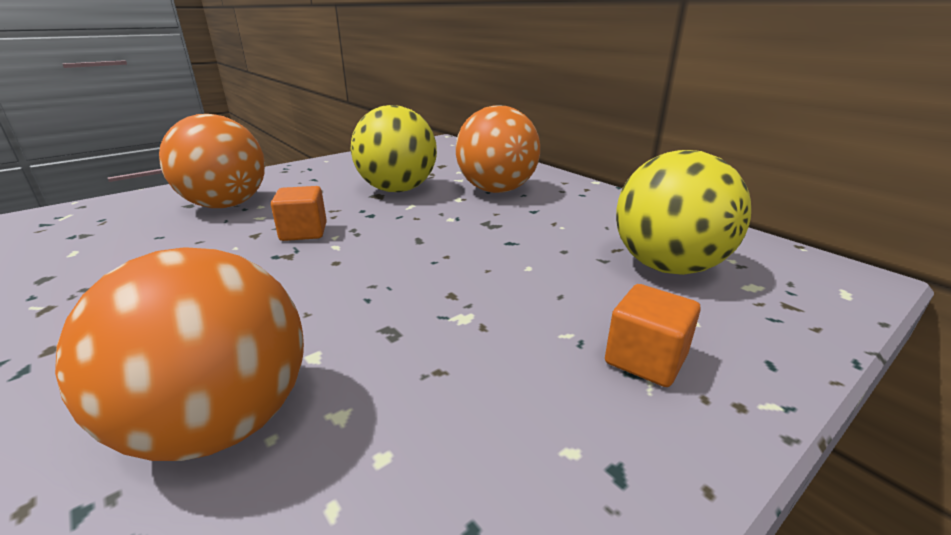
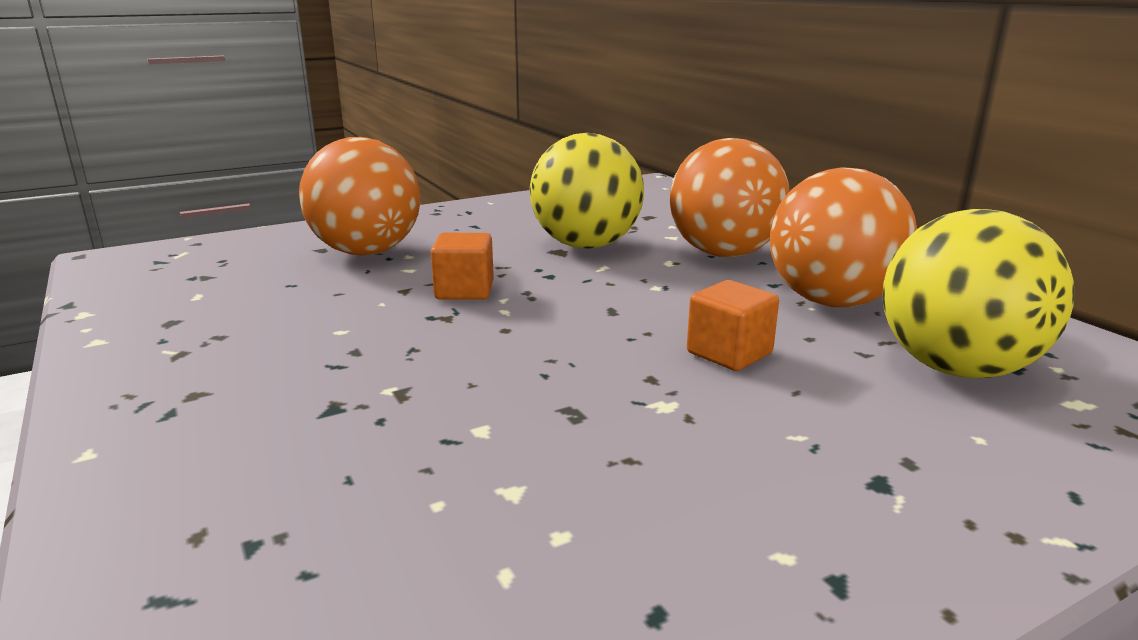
camera: 10 degrees right, 5 degrees down
orange ball [55,247,304,461] -> orange ball moved to [770,167,917,307]
orange cube [605,284,701,387] -> orange cube moved to [687,280,779,371]

